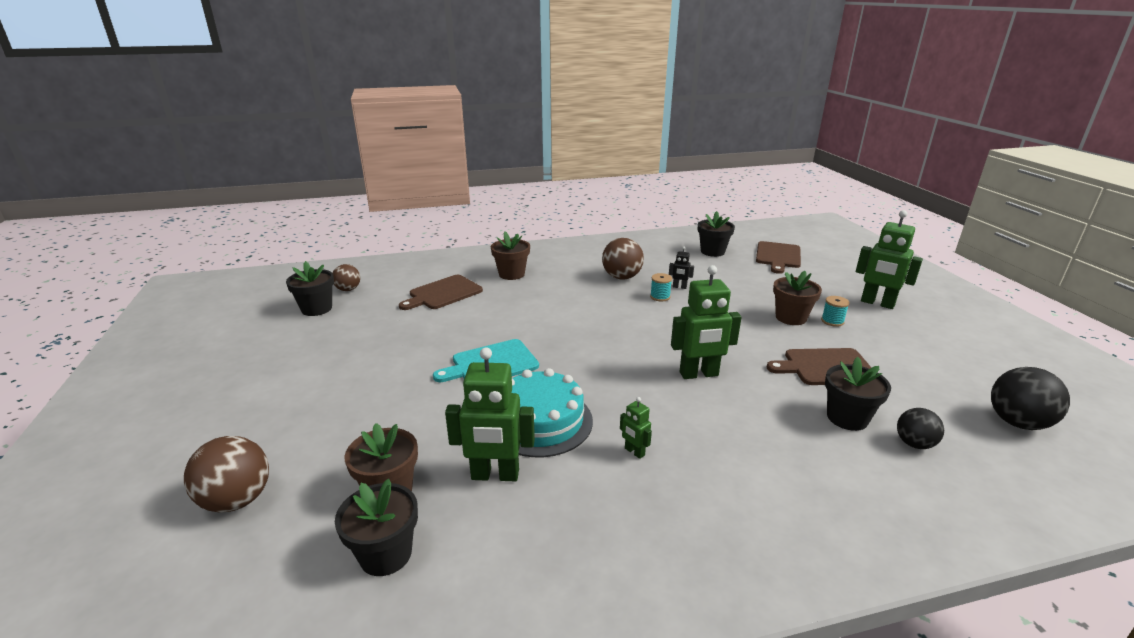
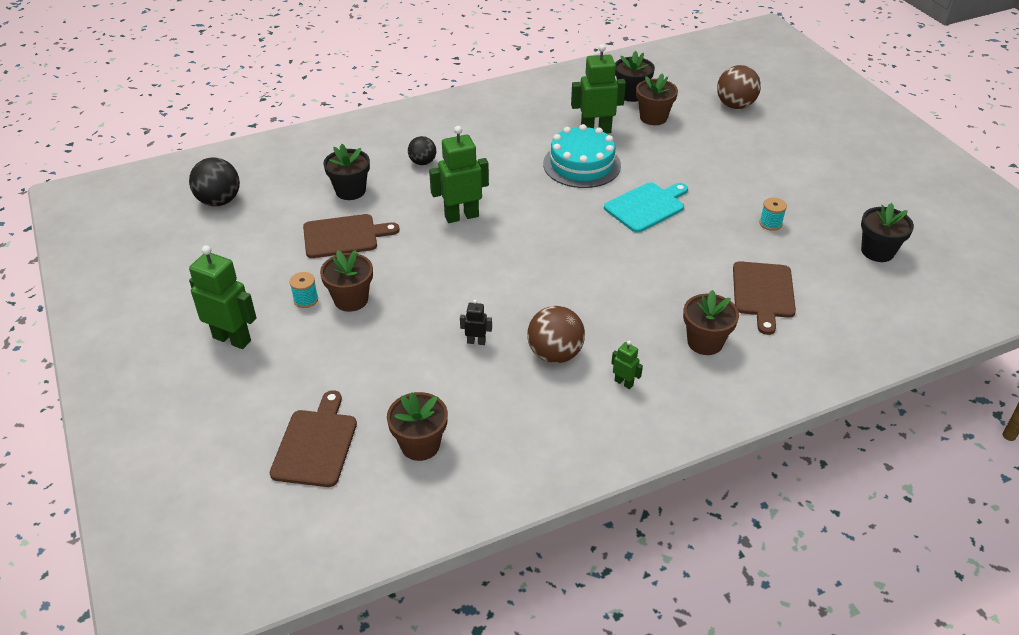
camera: 170 degrees right, 15 degrees up
brown ball [333,264,360,291] -> none
brown cutting board [399,275,483,310] -> brown cutting board turned 150 degrees clockwise [733,261,796,335]
green robot [620,397,652,459] -> green robot moved to [611,341,643,389]
turquoise spool [650,273,672,301] -> turquoise spool moved to [759,197,787,231]
black flower pot [698,211,735,257] -> brown flower pot [387,392,448,461]
black ball [897,408,944,449] -> black ball moved to [408,136,437,165]

